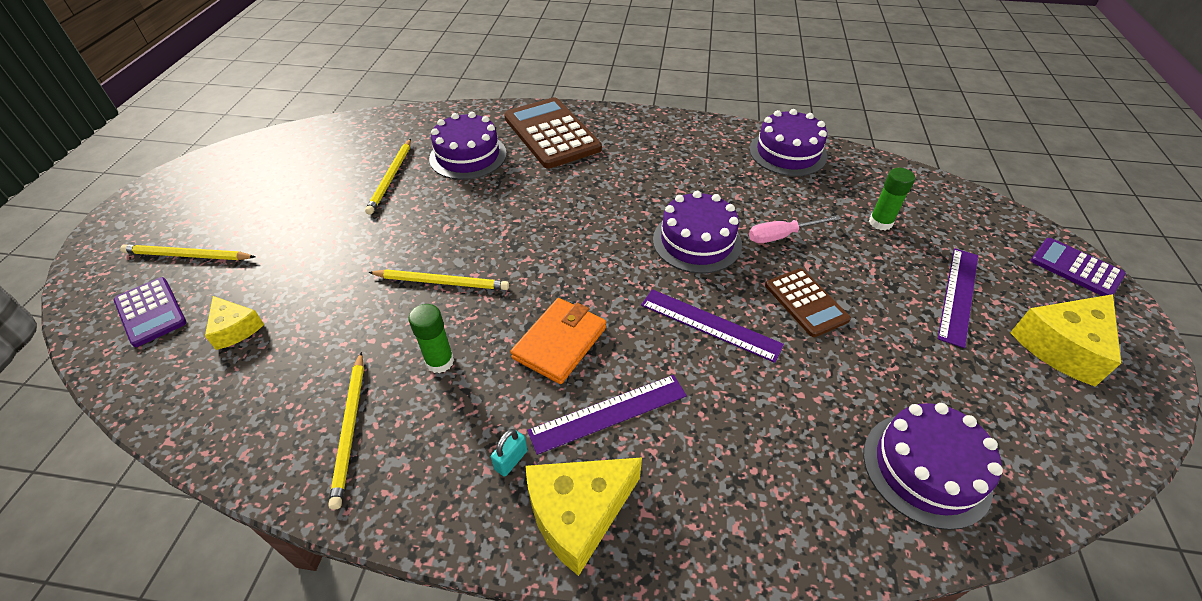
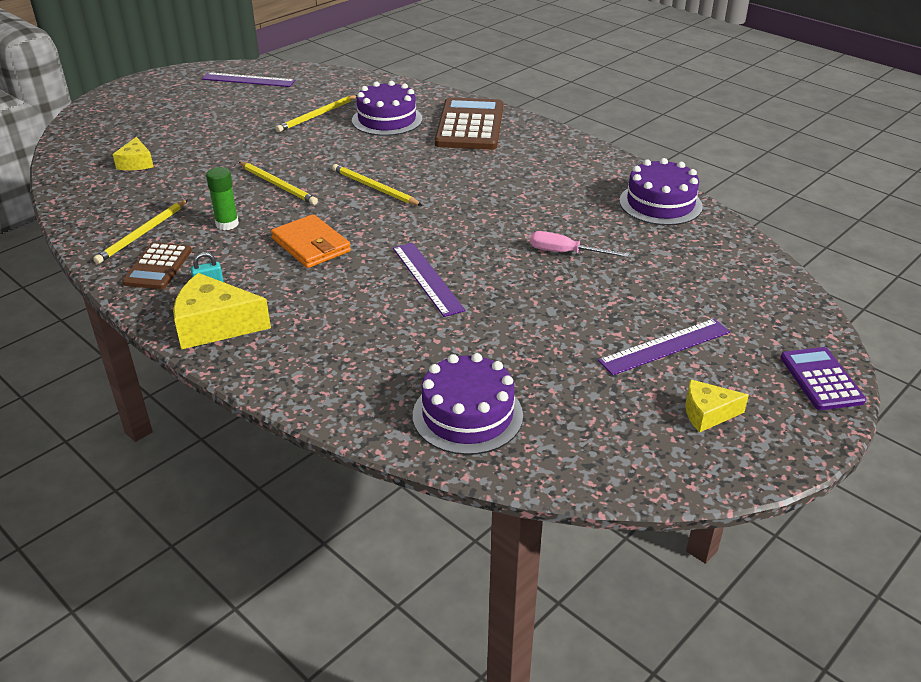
camera: 35 degrees right, 10 degrees down
purple calculator [114,277,187,347] -> none
yellow pencil [120,245,255,260] -> yellow pencil moved to [332,164,423,206]
orange wallet [510,298,606,384] -> orange wallet turned 75 degrees clockwise [271,214,351,268]
purple ruler [527,375,687,455] -> purple ruler moved to [202,72,296,87]
purple cake [653,191,742,274] -> none
brown calculator [765,268,851,337] -> brown calculator moved to [122,242,192,289]
green glue stick [869,168,915,231] -> none
yellow cheese [1010,294,1121,387] -> yellow cheese [685,379,749,432], size x0.59

